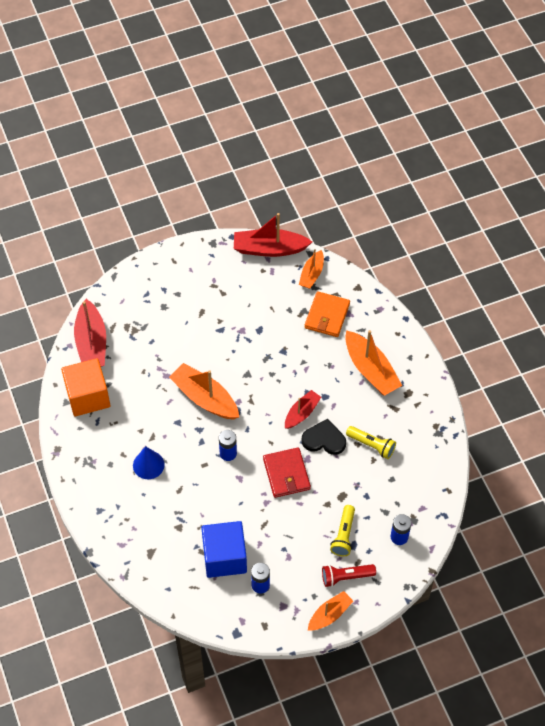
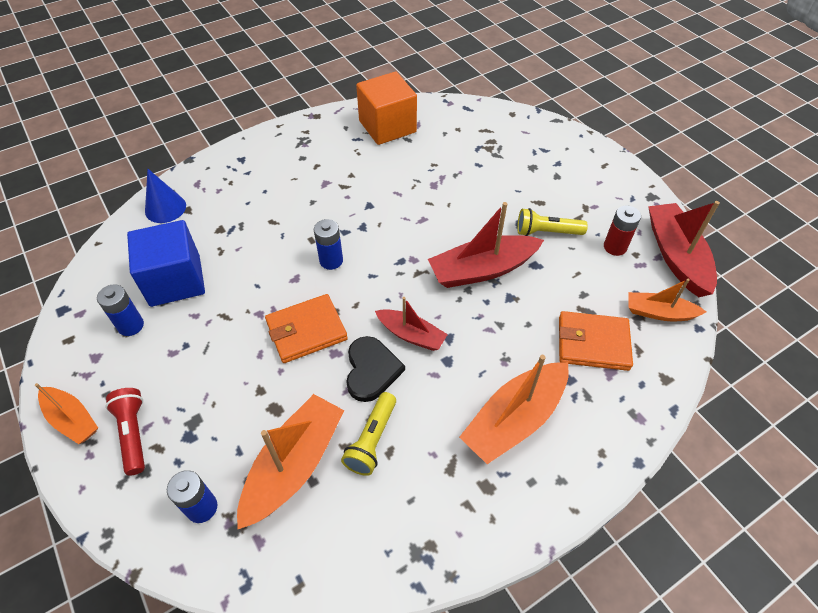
camera: 80 degrees right, 5 degrees down
red boat [74,299,106,367] -> red boat moved to [428,202,544,288]
blue cone [133,446,165,479] -> blue cone moved to [145,169,186,223]
orange boat [169,363,239,420] -> orange boat moved to [237,394,344,530]
red wallet [263,447,311,498] -> orange wallet [265,294,348,363]
yellow flashlight [330,505,355,556] -> yellow flashlight moved to [517,208,588,236]
none -> red battery [604,206,641,256]

